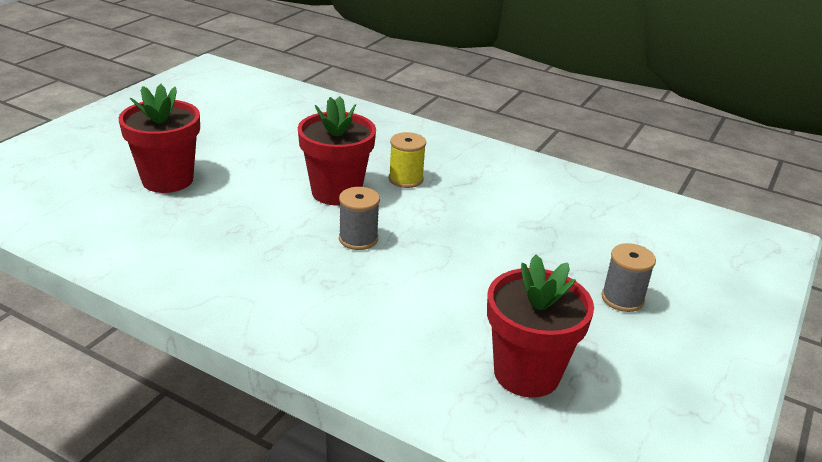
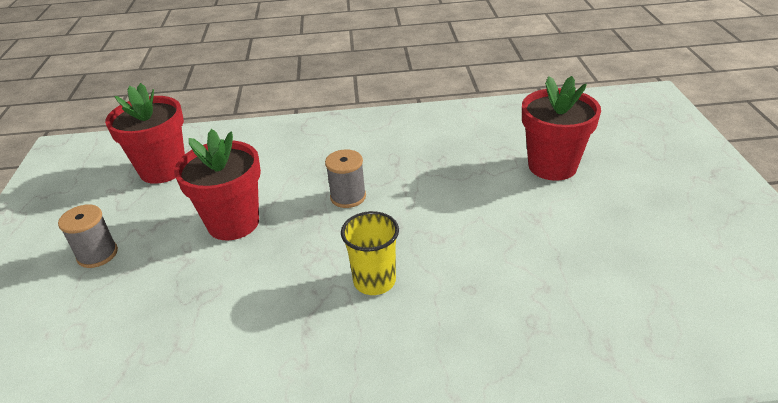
camera: 150 degrees right, 5 degrees up
red flower pot [298,96,376,205] -> red flower pot moved to [174,129,261,241]
yellow spool [389,132,426,188] -> yellow cup [341,211,399,295]

